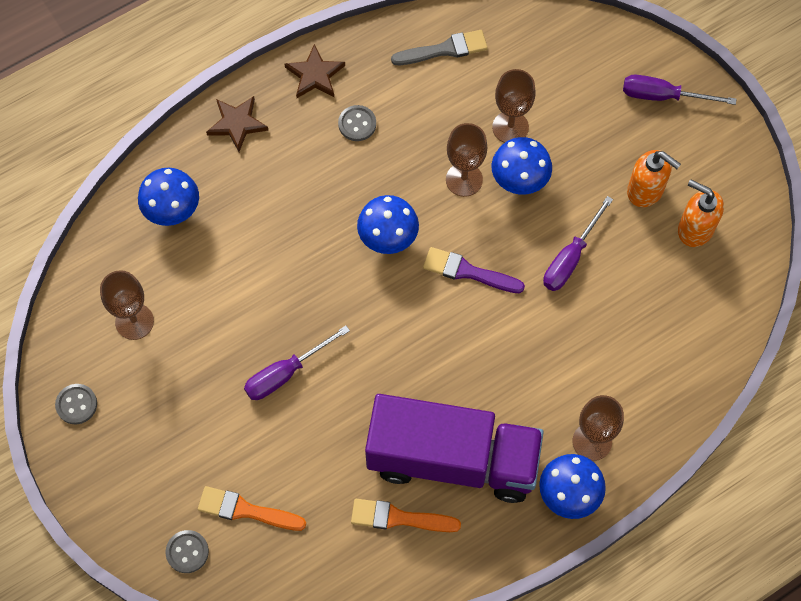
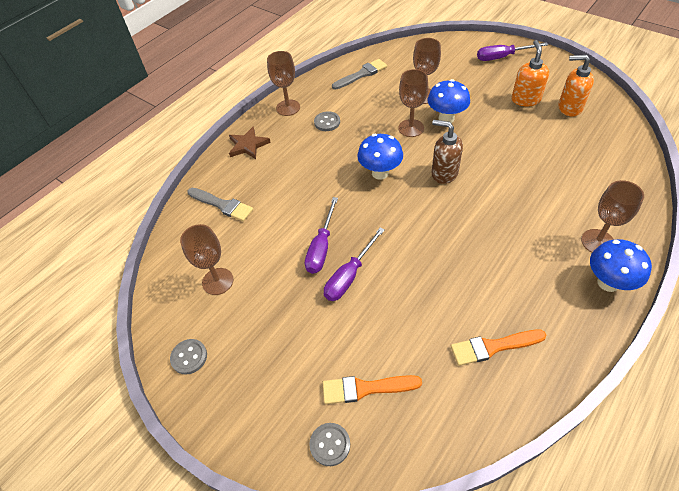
camera: 15 degrees left, 15 degrees down
blue mushroom [138,168,199,226] -> grey brush [187,188,253,222]
brown star [284,44,345,98] -> brown goblet [267,51,300,116]
purple truck [365,394,544,503] -> none
purple brush [423,247,525,293] -> brown soap dispenser [431,120,463,184]
purple screwdriver [543,196,613,291] -> purple screwdriver moved to [305,197,338,274]
orange soap dispenser [627,150,681,207] -> orange soap dispenser turned 105 degrees counterclockwise [512,40,549,106]

